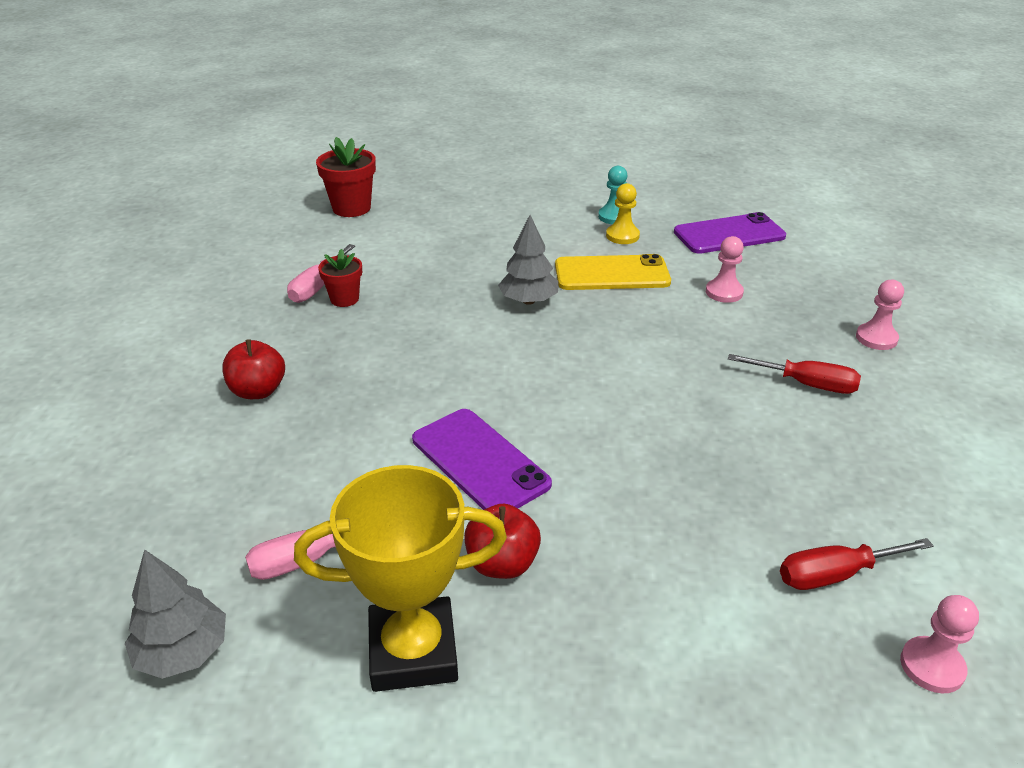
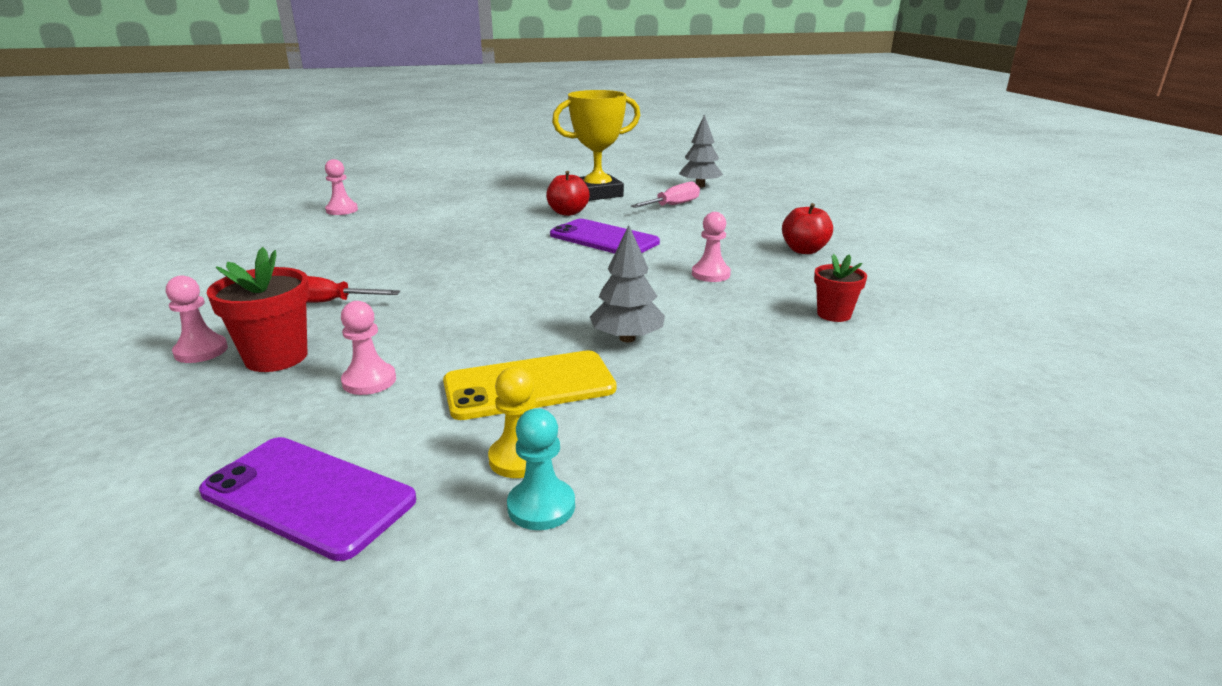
camera: 165 degrees right, 10 degrees down
pink screwdriver [287,244,355,303] -> none
red flower pot [316,137,376,217] -> red flower pot moved to [207,247,310,372]
purple phone [674,212,786,254] -> purple phone turned 60 degrees clockwise [199,437,416,561]
red screwdriver [780,538,934,590] -> none
none -> pink pawn [692,212,731,282]

